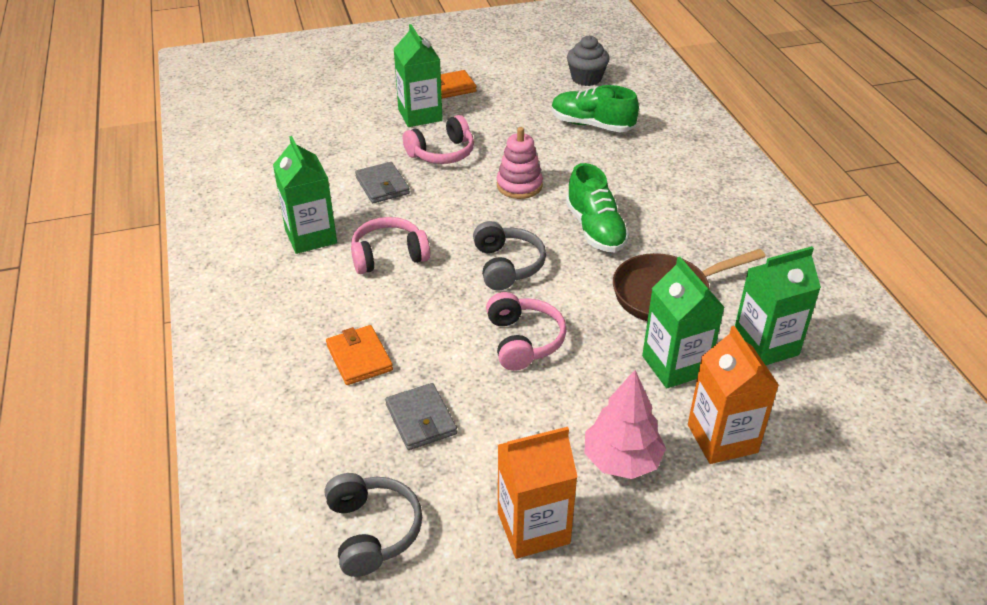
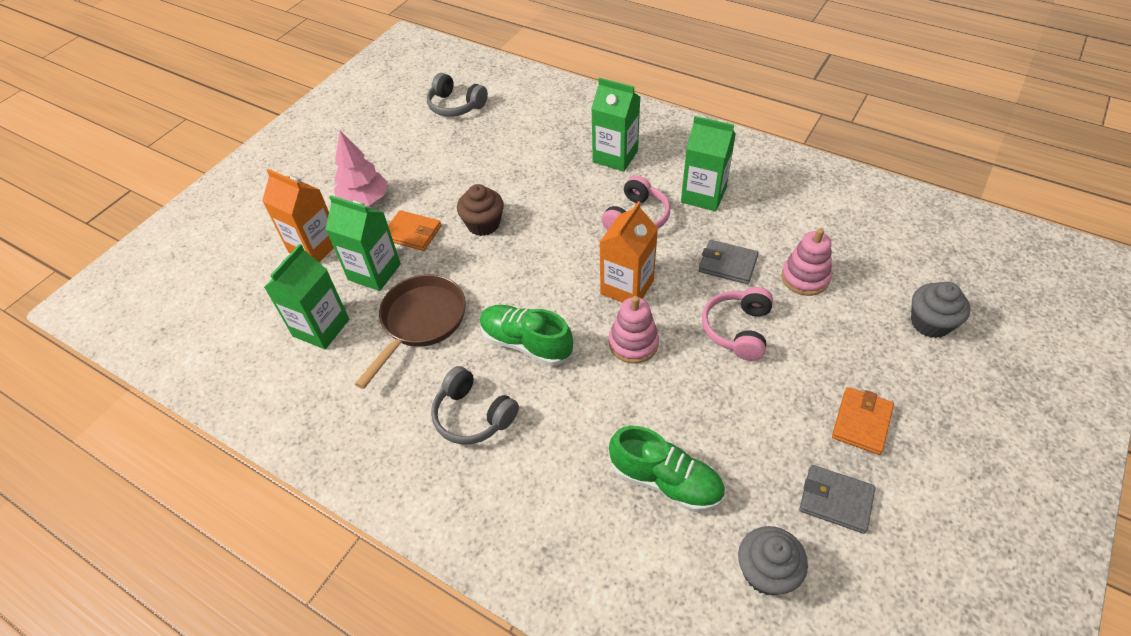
camera: 140 degrees right, 10 degrees up
orange wallet [326,325,393,385] -> orange wallet moved to [388,210,441,251]
grey wallet [385,383,457,450] -> grey wallet moved to [799,465,876,534]
green carton [394,24,443,127] -> green carton moved to [591,78,640,171]
grey headphones [473,221,546,290] -> grey headphones moved to [431,366,519,445]
pink headphones [486,292,567,371] -> brown cupcake [457,184,504,236]
orange carton [498,427,577,559] -> orange carton moved to [599,201,658,303]
green shoe [551,85,639,132] -> green shoe turned 45 degrees clockwise [609,426,725,512]
none -> pink stacking toy [781,228,832,296]
none -> grey cupcake [911,282,970,338]

